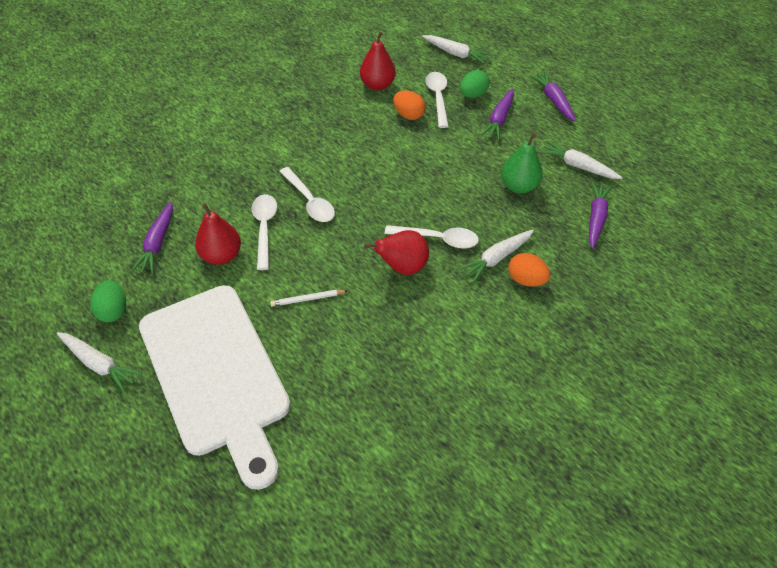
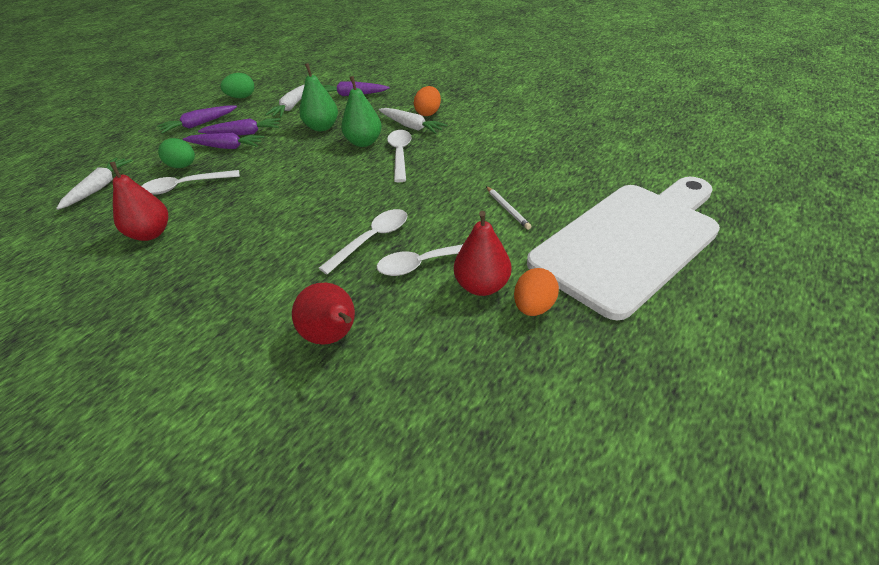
camera: 100 degrees left, 10 degrees down
white carrot [57,332,142,393] -> none
green egg [90,280,126,322] -> green egg moved to [220,73,254,98]
purple carrot [131,201,173,274] -> purple carrot moved to [198,118,280,135]
red pear [364,230,429,275] -> red pear moved to [292,283,355,345]
orange egg [393,90,425,120] -> orange egg moved to [514,268,559,316]
none -> green pear [341,76,382,147]

